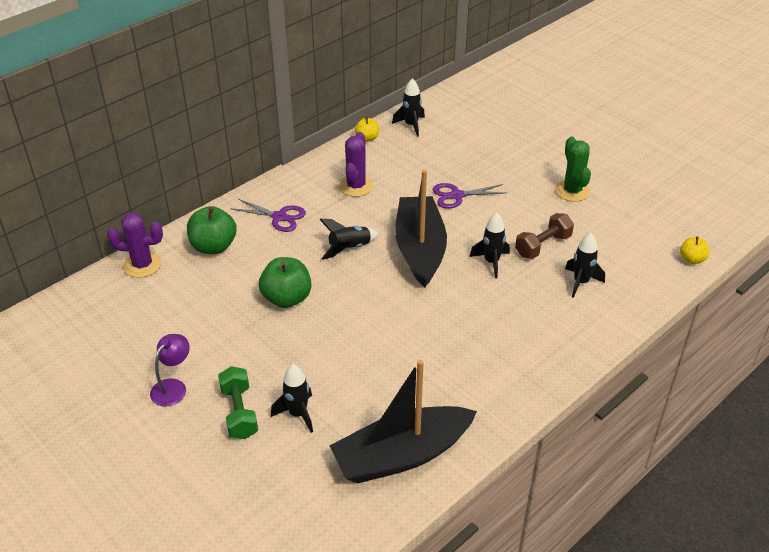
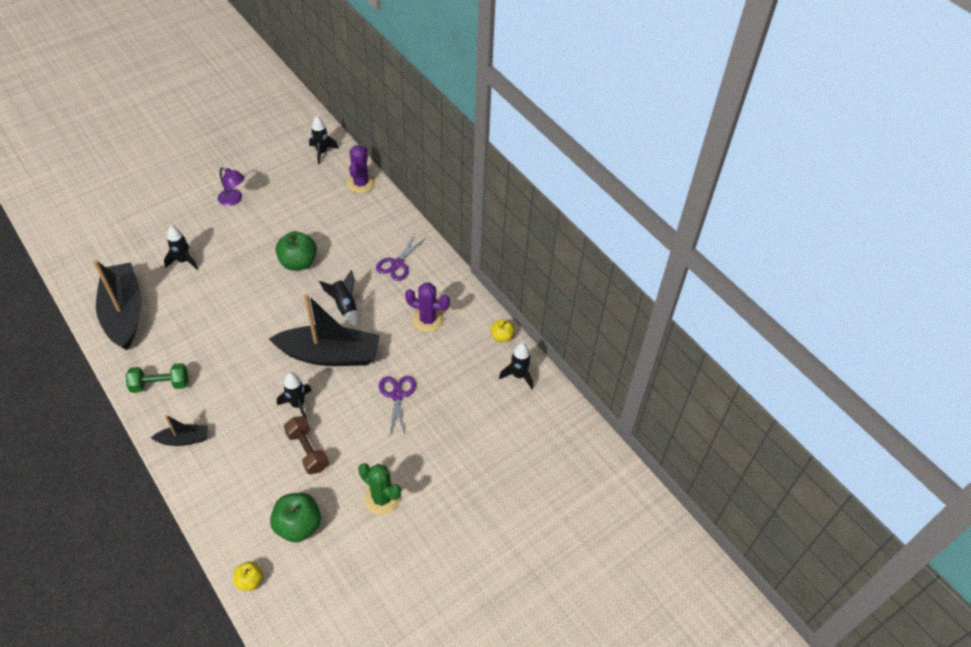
camera: 95 degrees right, 10 degrees up
green apple [187,206,237,254] -> green apple moved to [270,493,321,542]
green dumbbell [218,366,258,439] -> green dumbbell moved to [126,363,188,393]
green cactus [555,136,591,202] -> green cactus turned 45 degrees clockwise [358,463,401,515]
black rocket [565,233,605,298] -> black rocket moved to [309,116,339,165]
none -> black boat [151,415,208,446]

